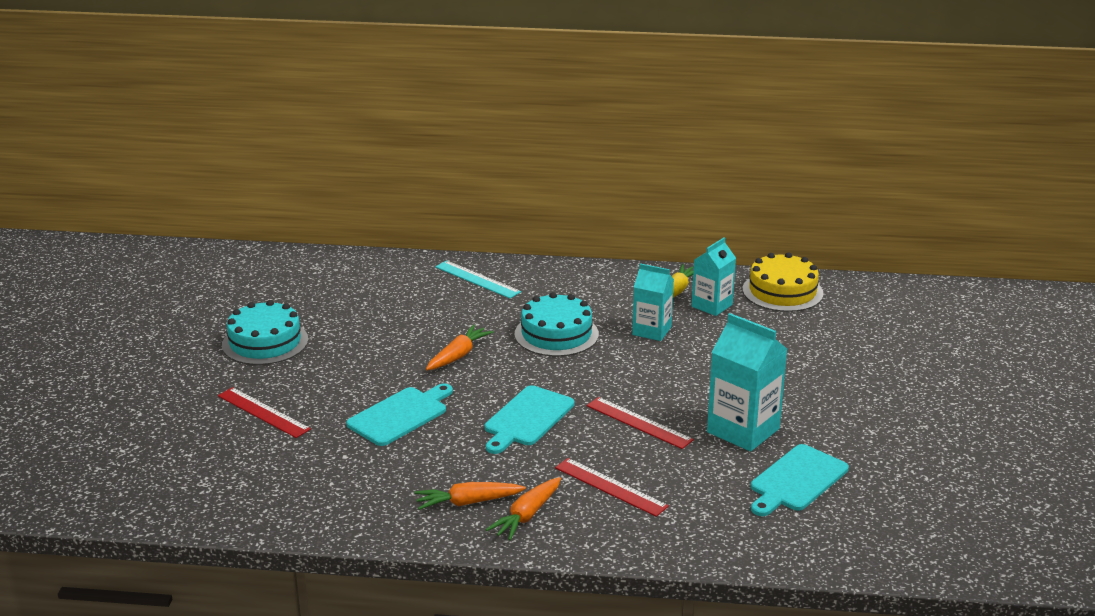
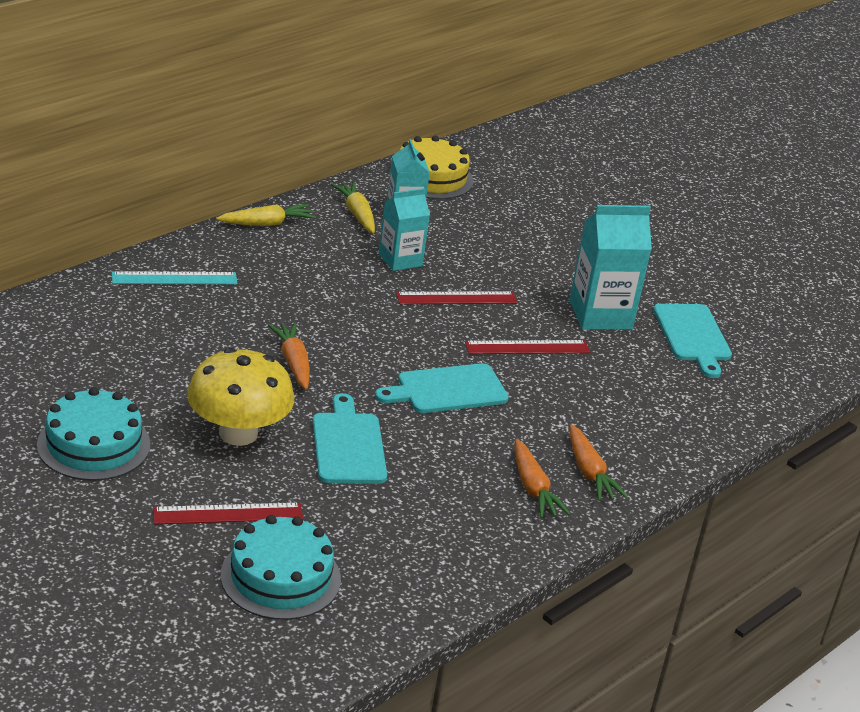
camera: 55 degrees left, 5 degrees up
orange carrot [414,482,526,510] -> orange carrot turned 45 degrees counterclockwise [515,439,571,518]
turquoise cutting board [485,385,575,454] -> turquoise cutting board turned 90 degrees clockwise [375,363,509,413]
turquoise cake [515,292,599,357] -> turquoise cake moved to [220,515,341,620]
red ruler [555,458,669,517] -> red ruler moved to [396,291,518,304]
none -> yellow mushroom [187,348,294,446]
none -> yellow carrot [216,204,316,226]

